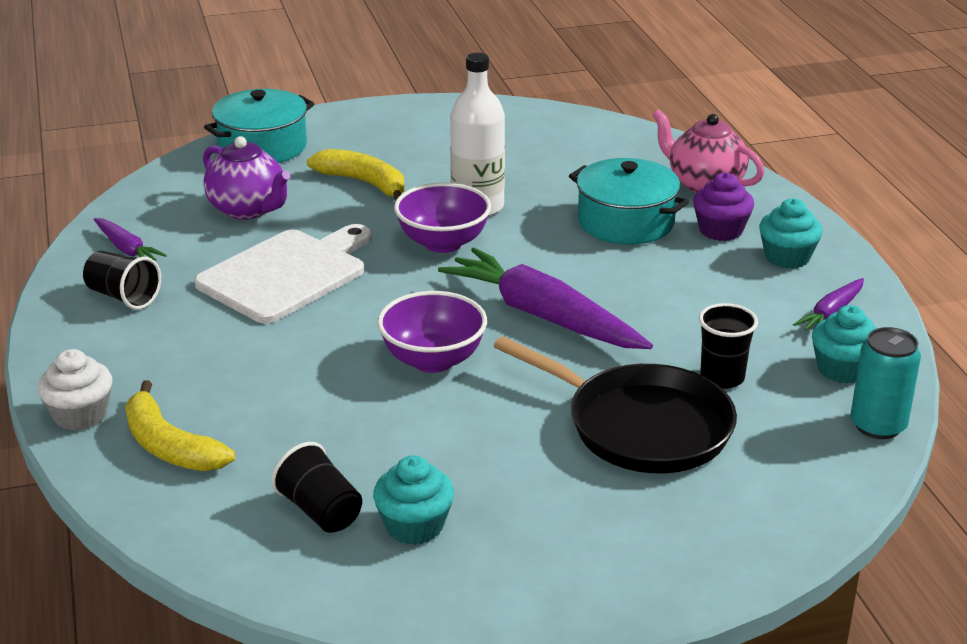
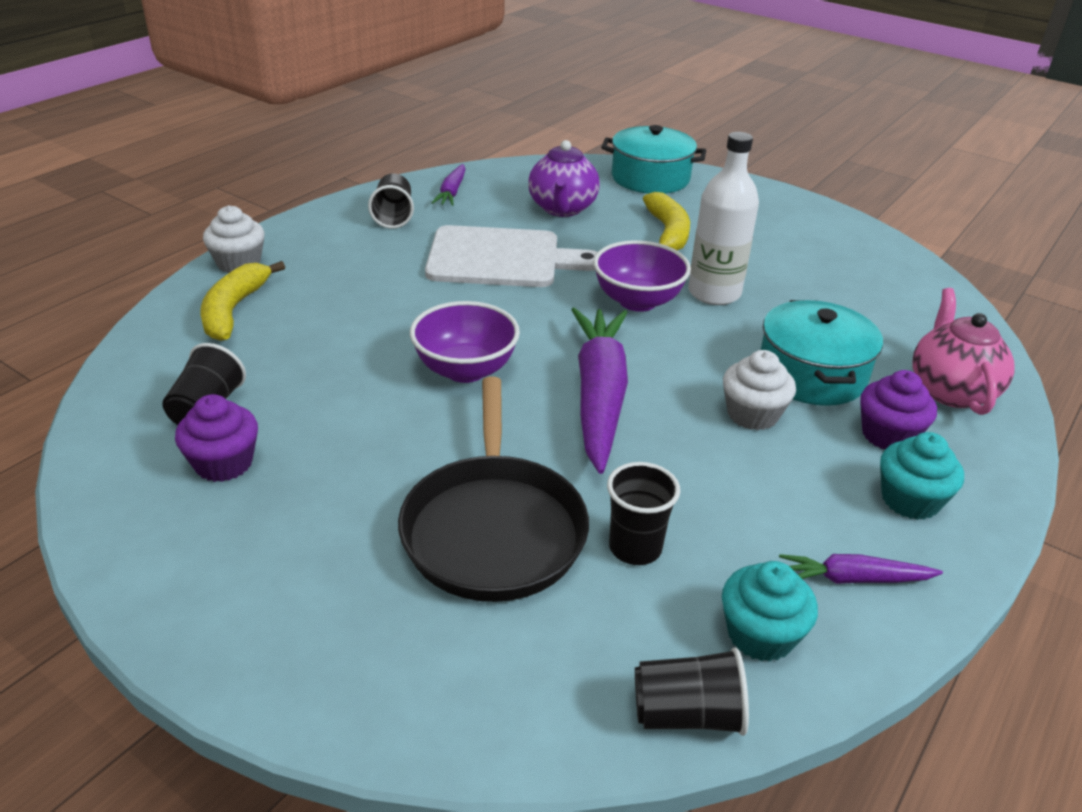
camera: 50 degrees right, 5 degrees up
turquoise cupcake [373,455,454,545] -> purple cupcake [175,394,258,482]
turquoise can [850,327,921,439] -> black cup [635,647,749,736]
none -> white cupcake [723,350,796,430]

